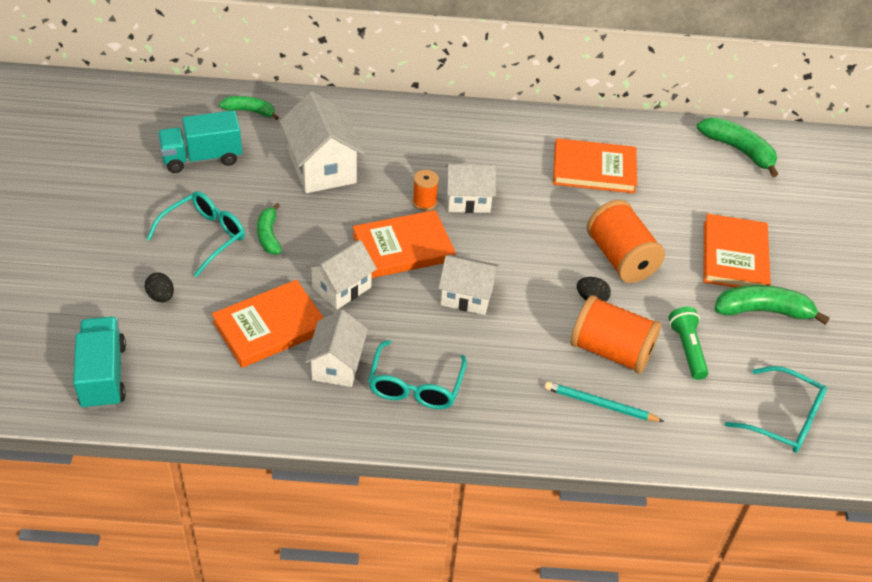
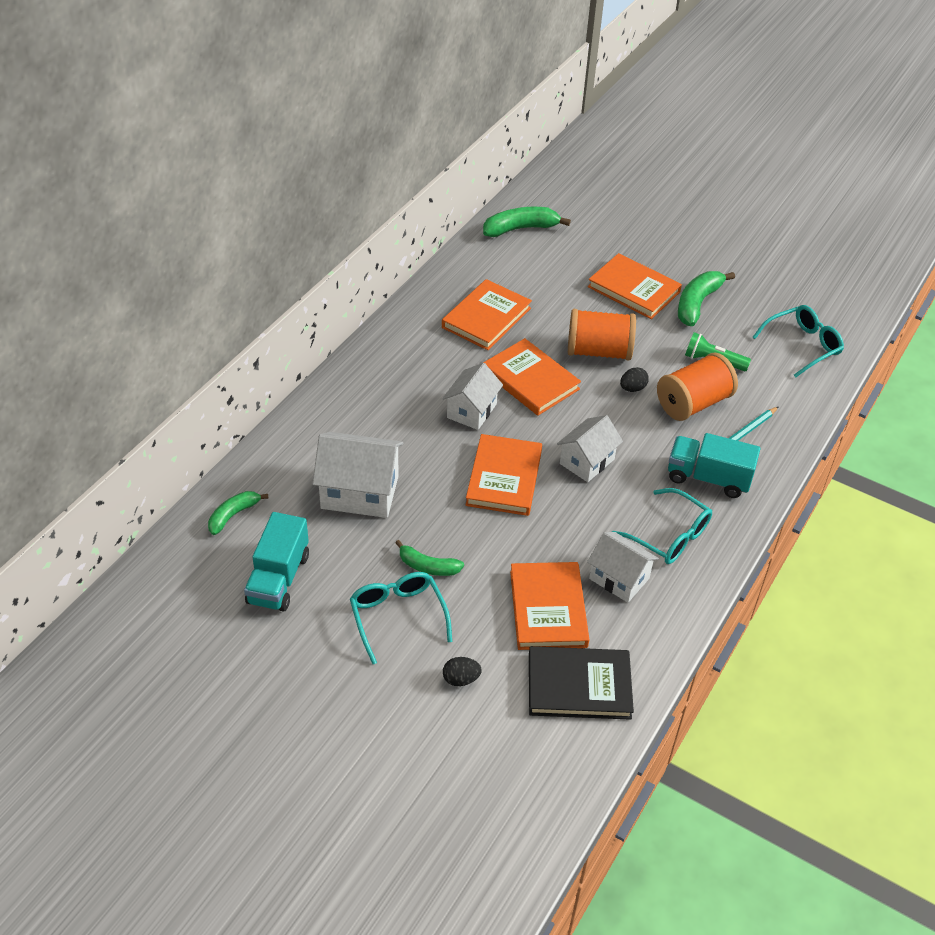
camera: 60 degrees left, 0 degrees up
turquoise truck [73,317,126,410] -> turquoise truck moved to [668,433,760,498]
white house [306,240,377,309] -> none
orange spool [413,170,439,211] -> none
none -> orange book [483,338,581,416]
none -> black book [529,646,634,720]

